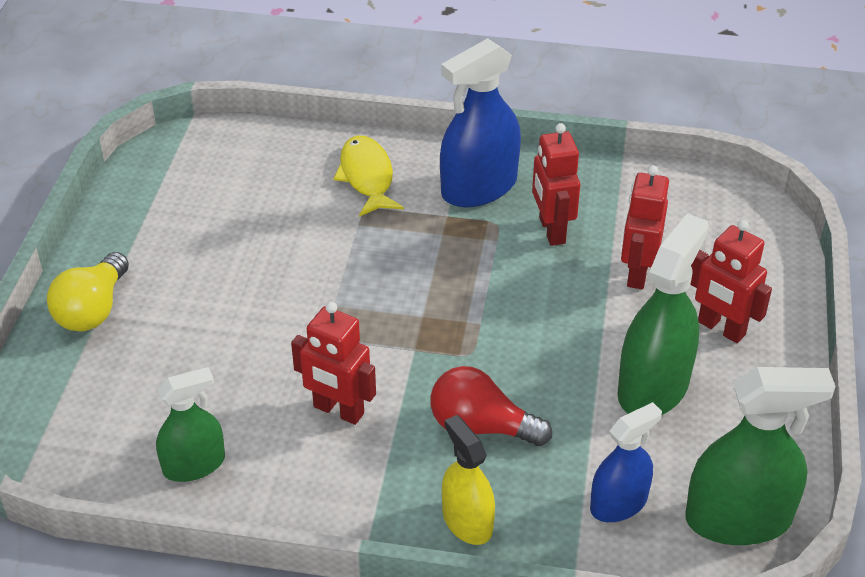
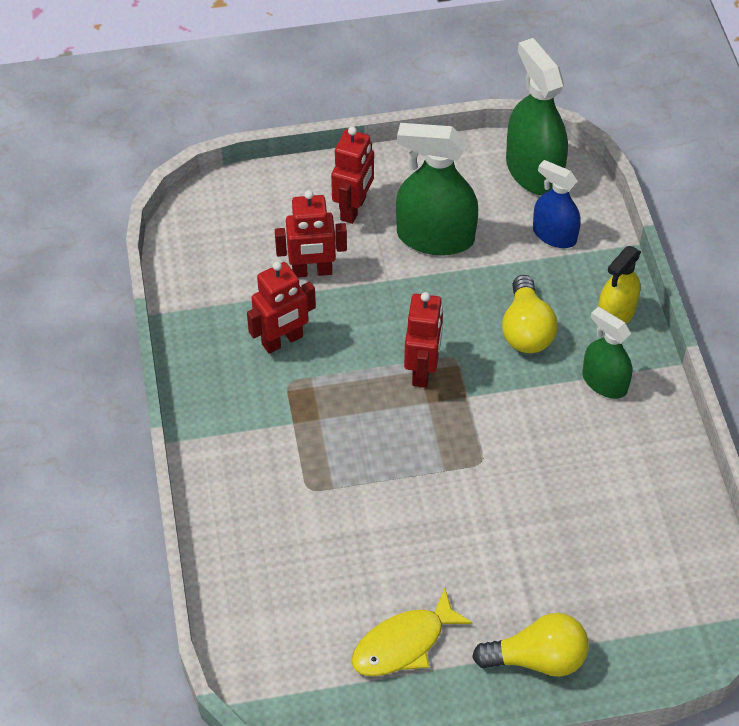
camera: 110 degrees left, 10 degrees up
green spray bottle [156,367,225,482] -> green spray bottle moved to [582,307,632,399]
red robot [291,302,376,425] -> red robot moved to [404,292,443,388]
yellow fish [333,136,404,217] -> yellow fish moved to [351,588,473,676]
red light bulb [430,366,552,446] -> yellow light bulb [502,275,558,353]
blue spray bottle [440,38,521,207] -> none

